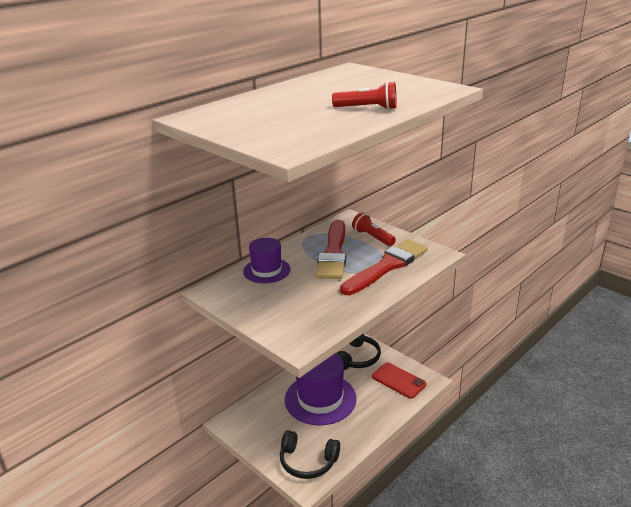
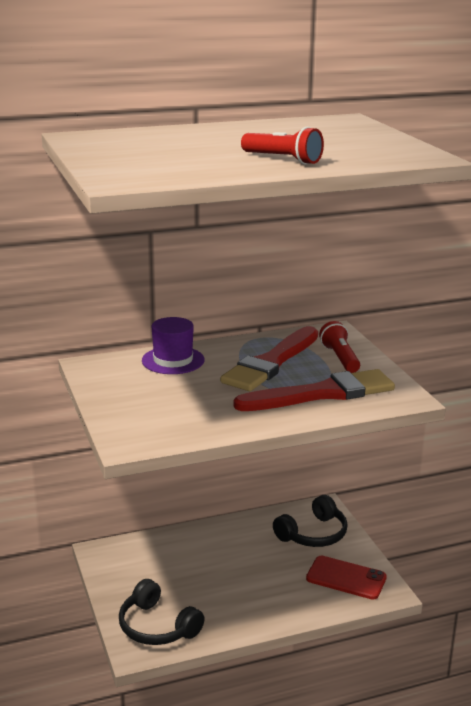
camera: 25 degrees right, 5 degrees down
purple hat [285,353,357,425] -> none
red phone [372,362,426,399] -> red phone turned 45 degrees counterclockwise [306,556,387,599]

